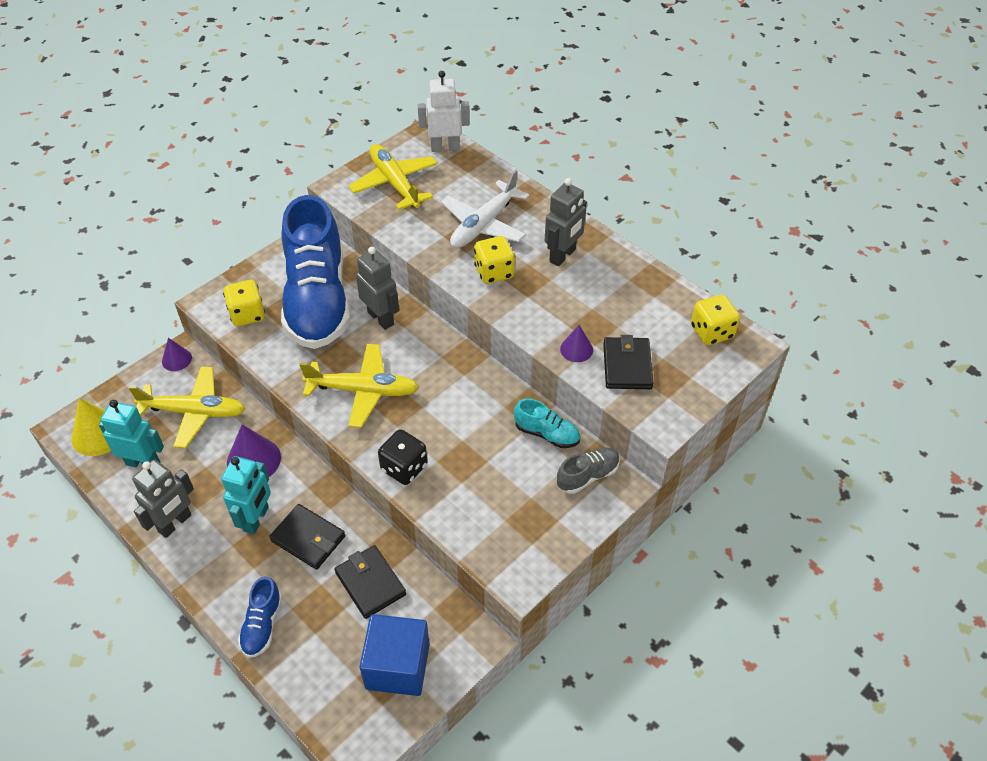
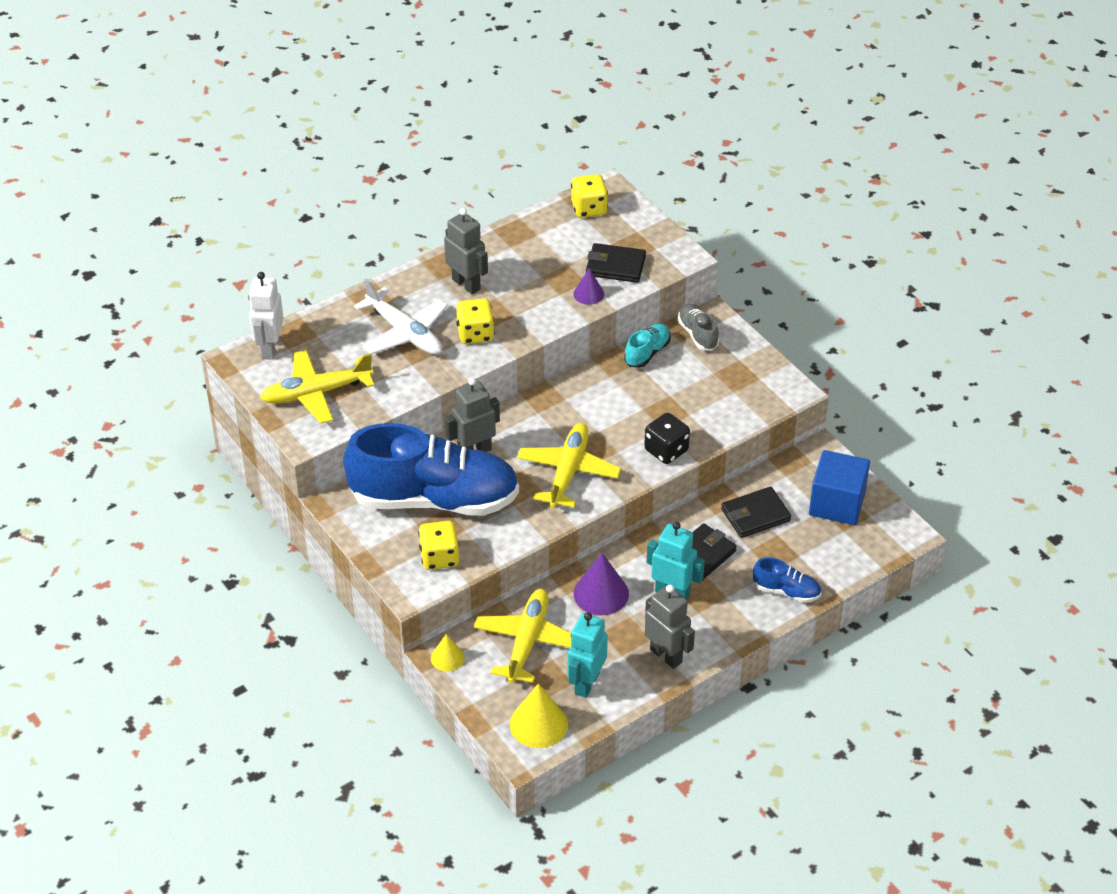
camera: 80 degrees left, 5 degrees down
purple cone [162,338,192,371] -> yellow cone [431,634,465,672]

